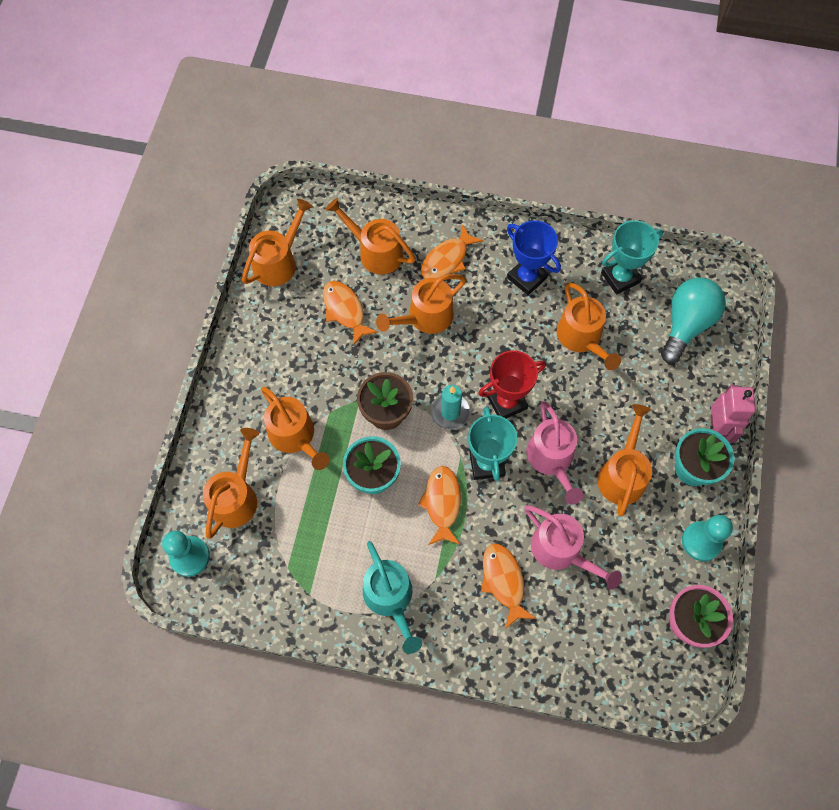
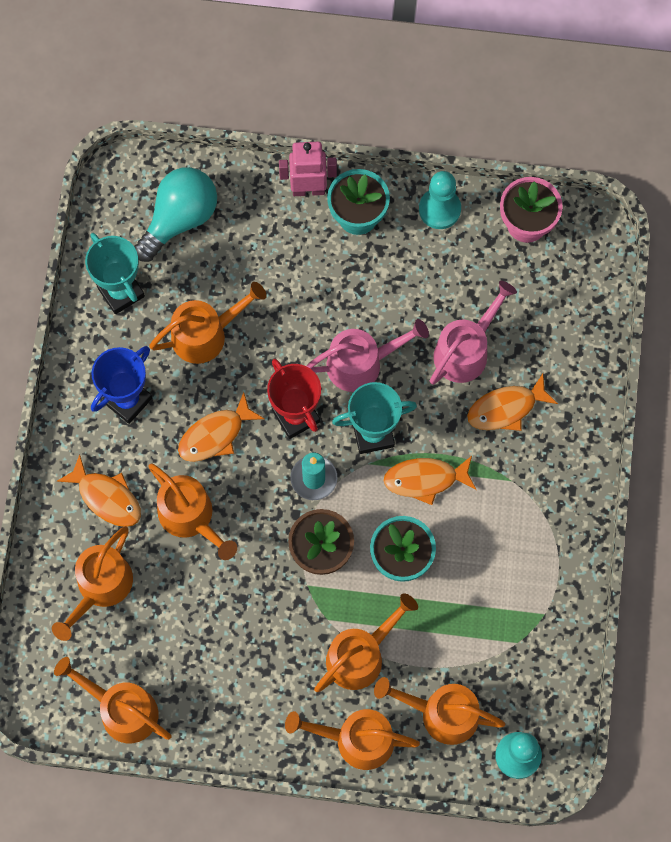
camera: 95 degrees left, 5 degrees up
orange fish [323,281,378,346] -> orange fish moved to [178,392,264,462]
turquoise watering can [363,541,422,654] -> none
orange watering can [598,404,652,516] -> orange watering can moved to [285,709,420,770]
turquoise light bulb [661,278,726,363] -> turquoise light bulb turned 105 degrees clockwise [134,167,217,262]

